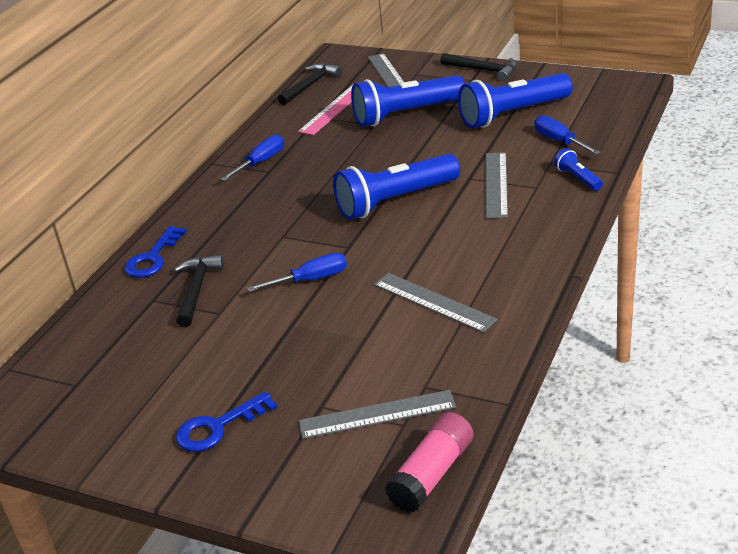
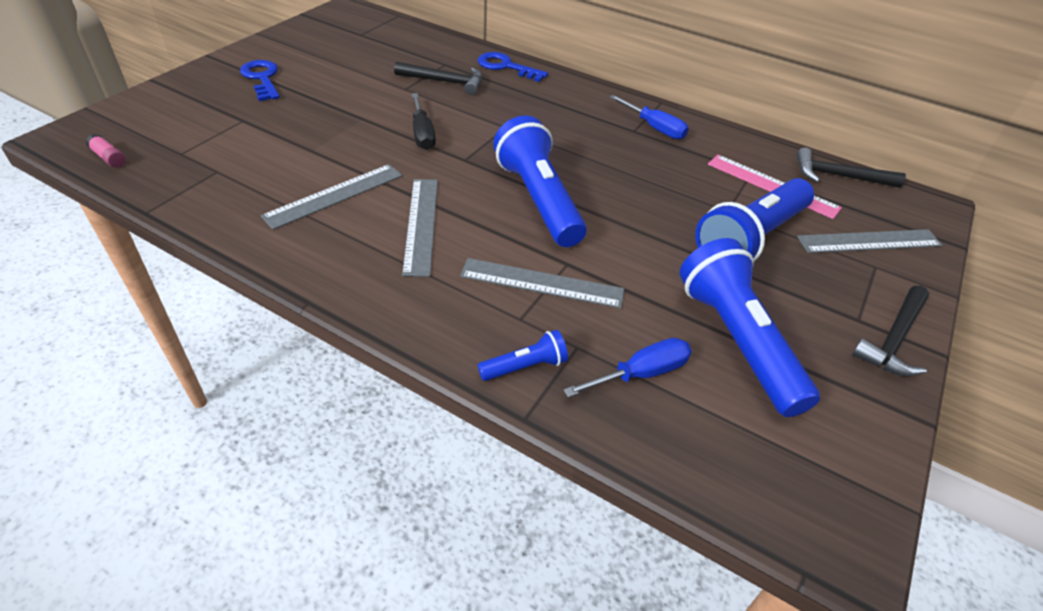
camera: 90 degrees right, 10 degrees up
blue screwdriver [248,253,347,292] -> black screwdriver [412,93,436,150]
black hammer [278,63,342,105] -> black hammer turned 150 degrees clockwise [796,148,906,188]
grey ruler [299,390,456,439] -> grey ruler moved to [402,179,438,277]
blue flashlight [351,75,465,127] -> blue flashlight turned 120 degrees counterclockwise [695,178,814,261]
pink glue stick [385,412,474,512] -> pink glue stick [86,134,126,168], size x0.50

